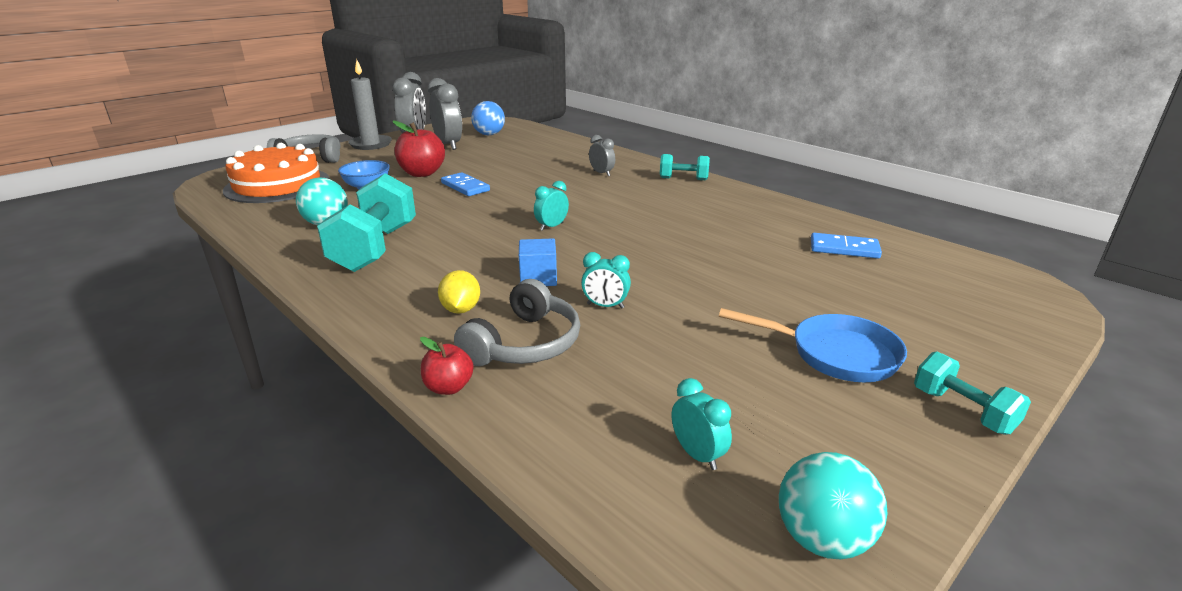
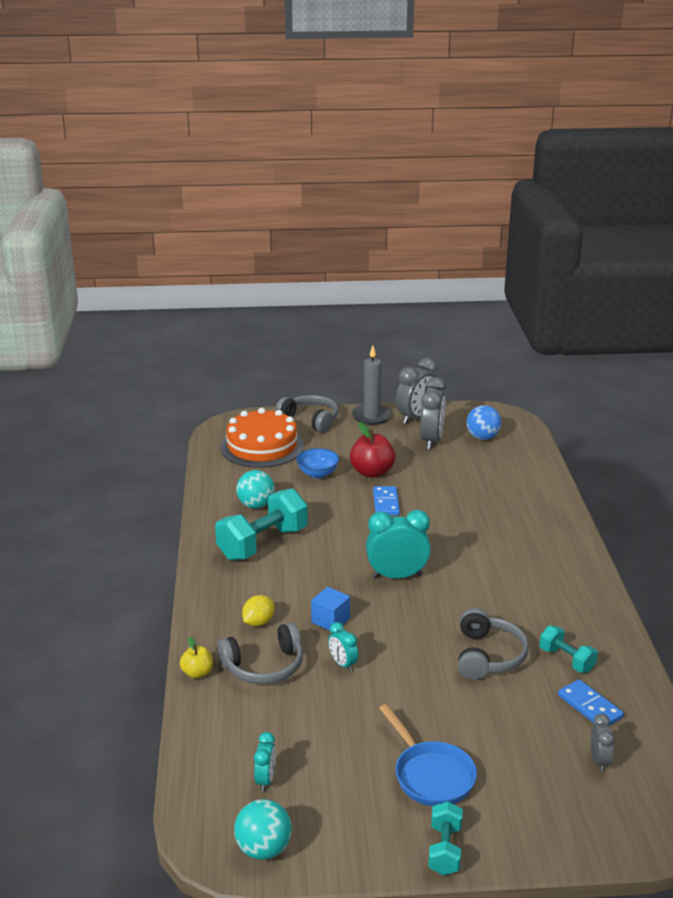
camera: 40 degrees right, 0 degrees up
red apple [420,337,474,395] -> yellow apple [180,637,213,679]
turquoise clock [534,181,569,231] -> turquoise clock [366,510,431,579], size x1.90
grey clock [589,135,615,176] -> grey clock moved to [591,714,615,772]
turquoise dumbbell [660,154,710,180] -> turquoise dumbbell moved to [539,625,598,673]
none -> grey headphones [458,608,529,680]

